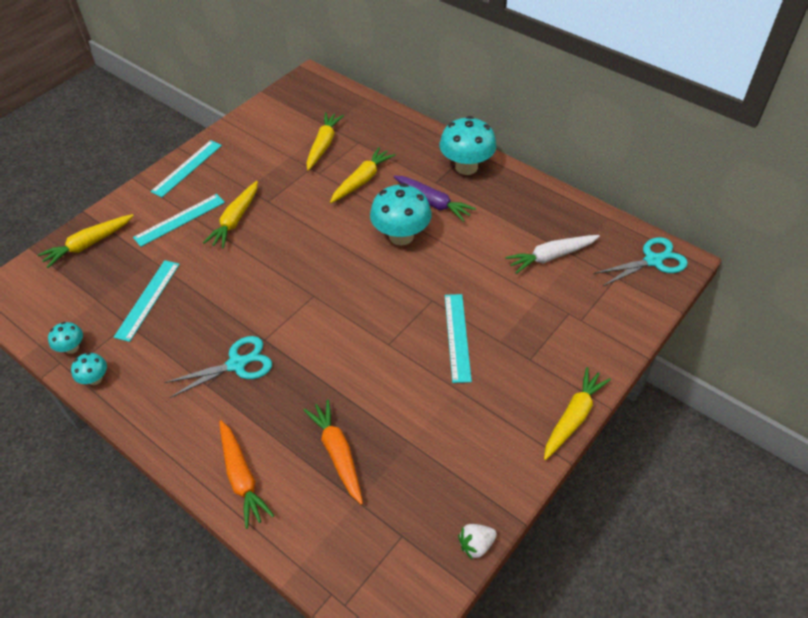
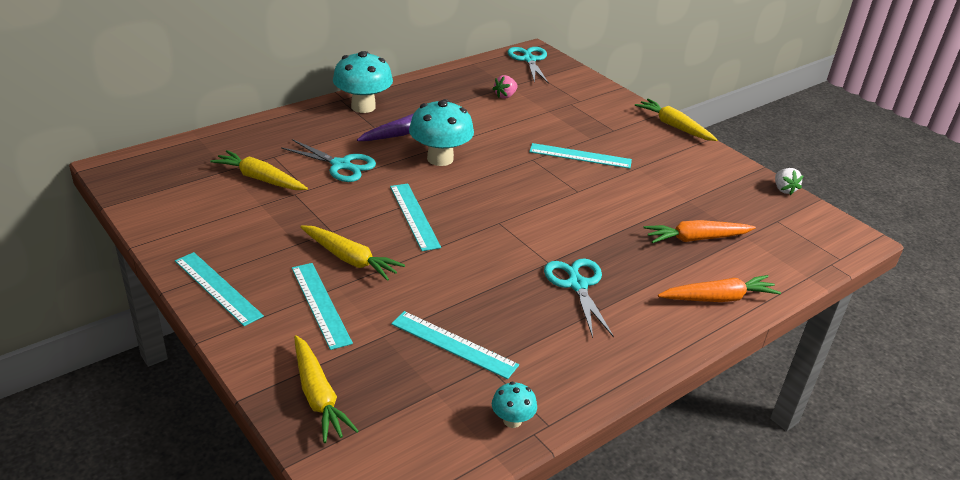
camera: 80 degrees left, 15 degrees down
turquoise mushroom [71,352,107,385] -> none
yellow carrot [330,147,395,203] -> turquoise scissors [281,139,376,182]
white carrot [505,235,600,274] -> pink strawberry [493,75,518,99]
none -> turquoise ruler [390,184,441,251]

